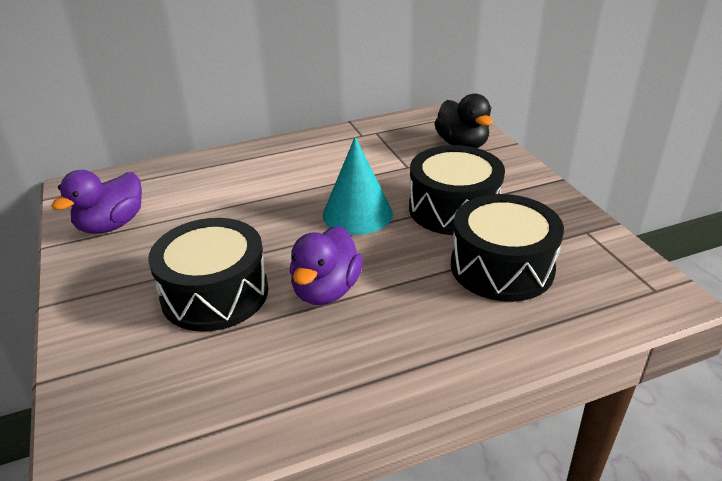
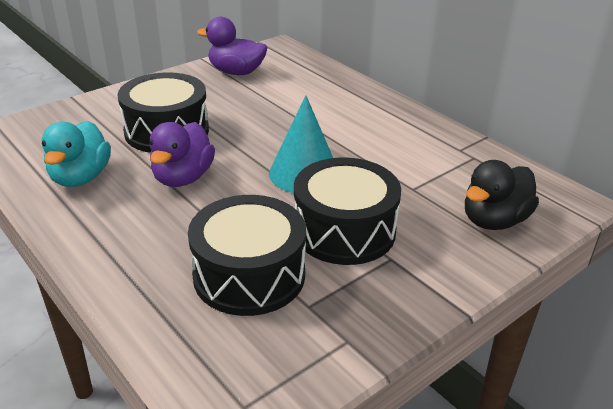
camera: 70 degrees right, 0 degrees up
purple duck [290,226,363,305] -> purple duck turned 75 degrees counterclockwise [149,122,215,187]
none -> turquoise duck [42,121,111,187]

